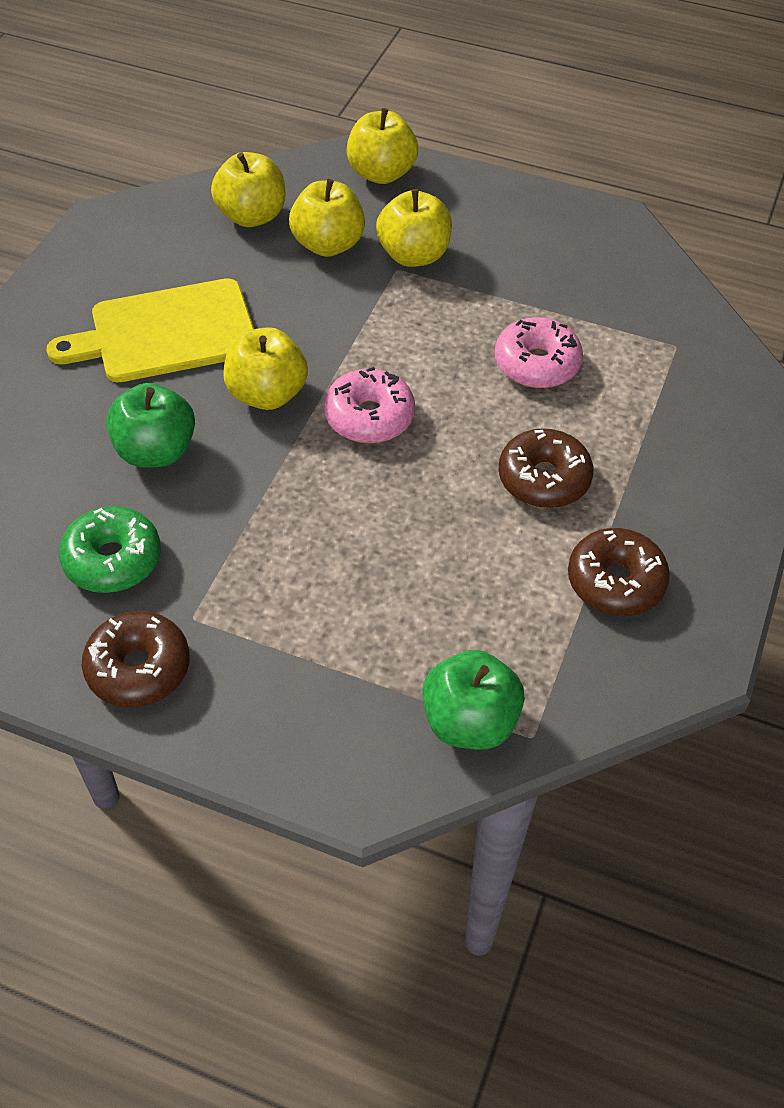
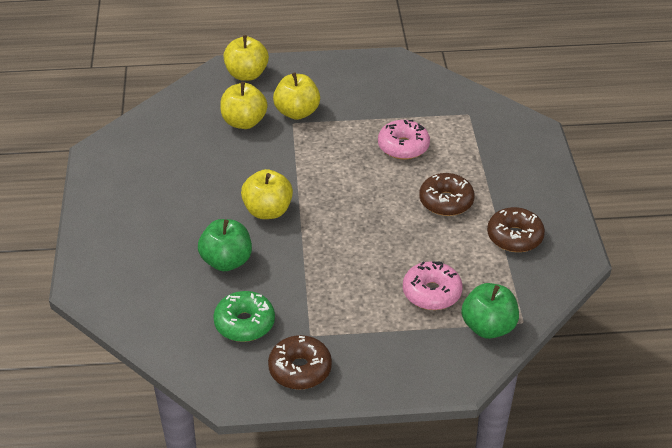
camera: 25 degrees left, 10 degrees down
yellow cutting board [46,278,254,382] -> none
yellow apple [211,152,285,227] -> none
pink donut [324,367,415,443] -> pink donut moved to [403,261,463,310]

